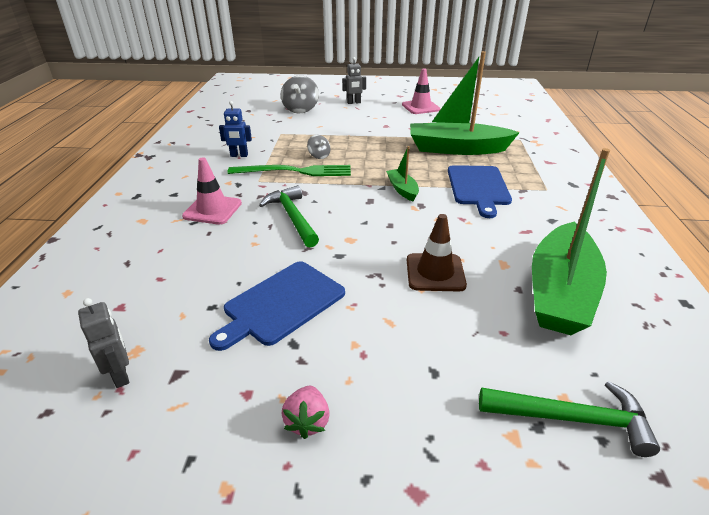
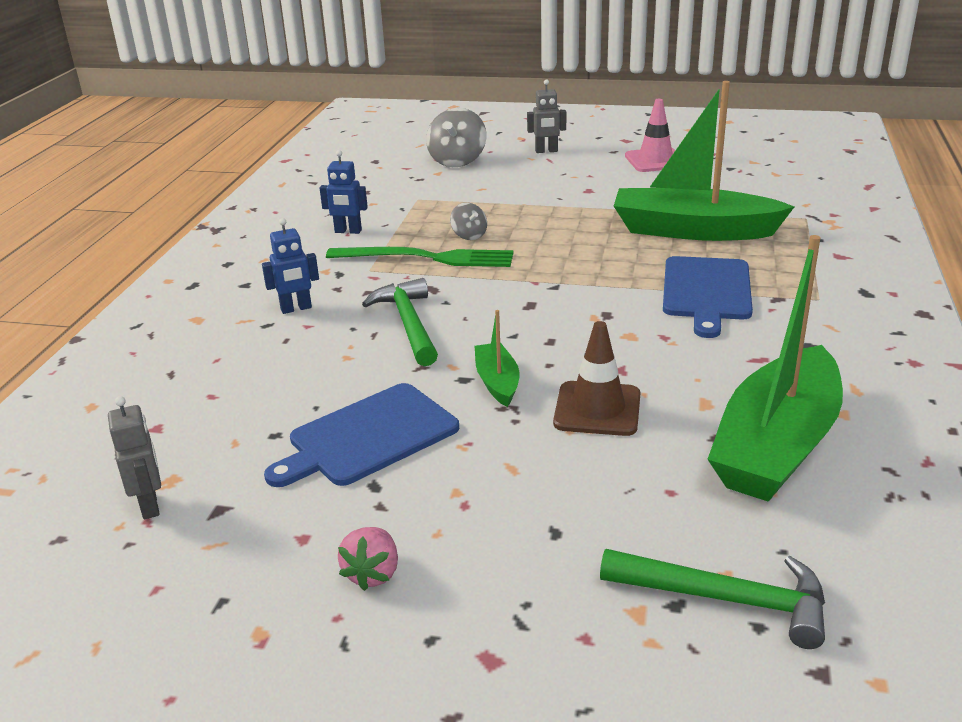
camera: 10 degrees right, 5 degrees down
pink traffic cone [182,157,242,225] -> blue robot [262,218,319,314]
green boat [386,146,419,202] -> green boat moved to [475,310,519,407]

